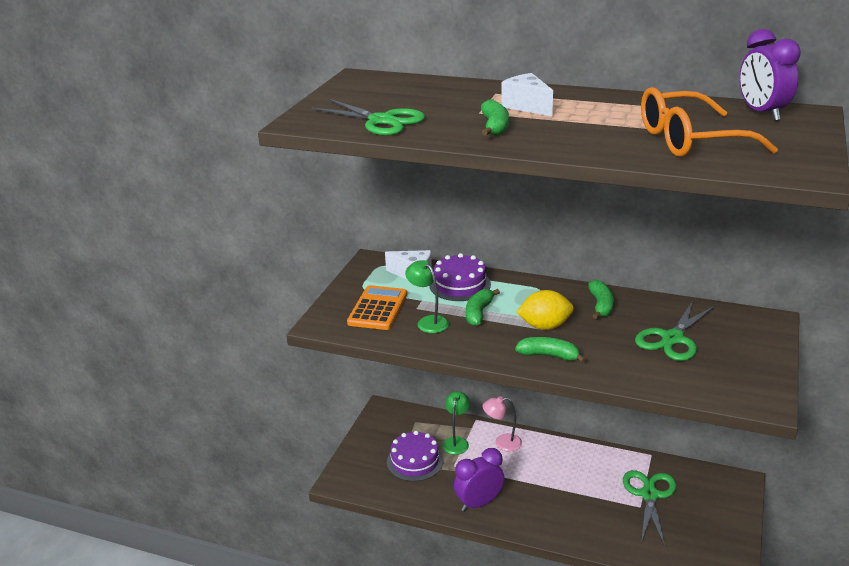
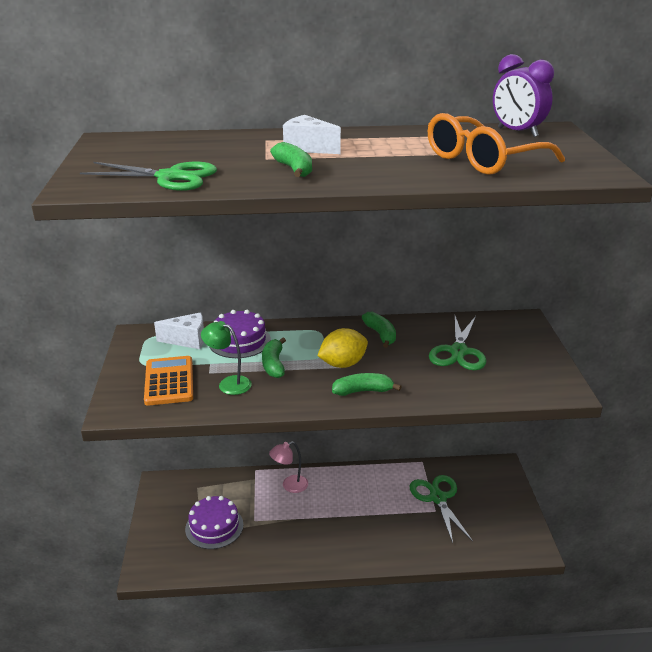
camera: 25 degrees left, 0 degrees up
green lamp [442,391,470,455] -> none
purple clock [454,448,504,512] -> none

